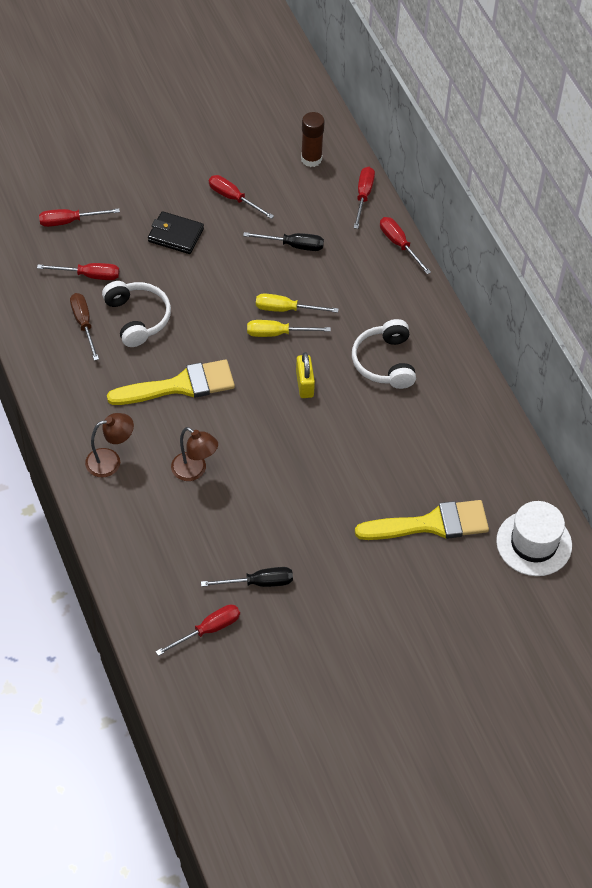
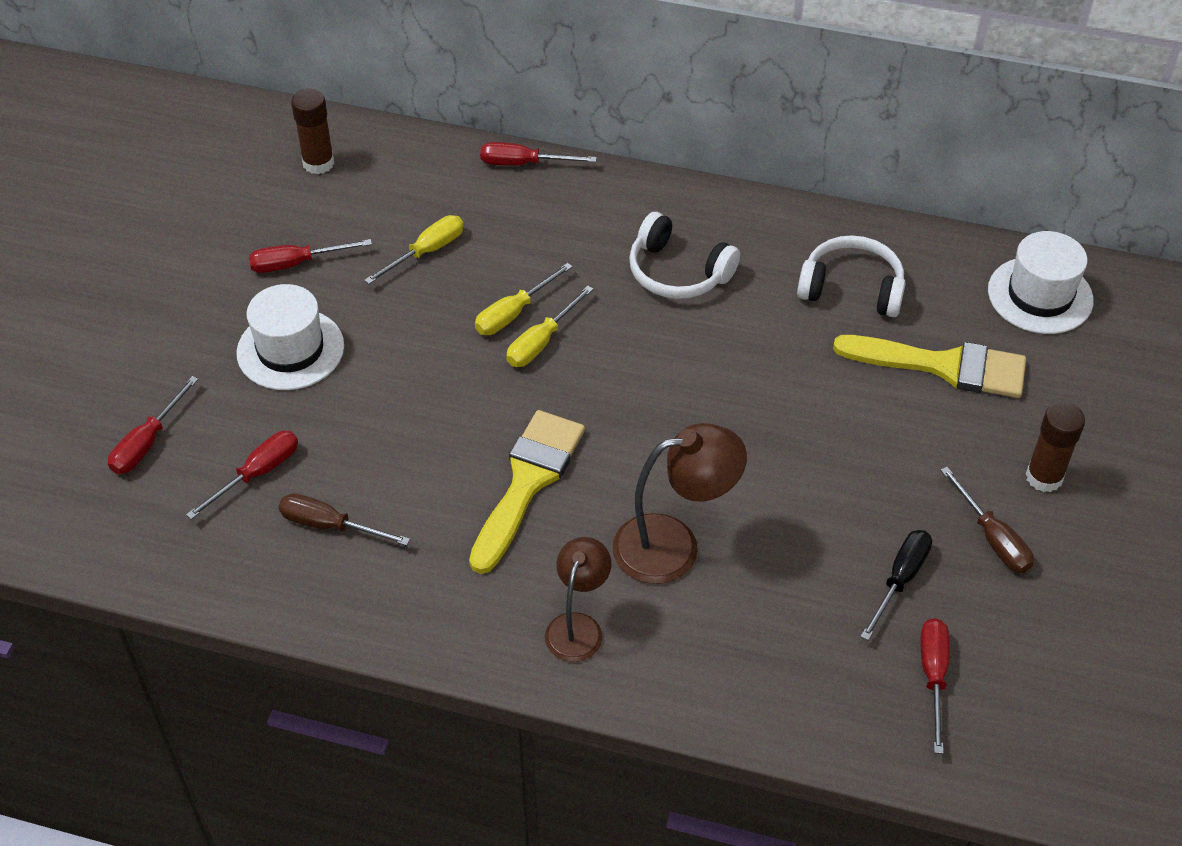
camera: 50 degrees left, 5 degrees down
white headphones [102,281,171,347] -> white headphones moved to [797,235,906,317]
black wallet [148,211,204,254] -> white hat [236,284,344,390]
brown lamp [171,427,218,481] -> brown lamp [612,423,747,584], size x1.53
black screwdriver [243,232,324,251] -> yellow screwdriver [364,215,464,284]
yellow padlock [296,352,315,398] -> none
red screwdriver [354,167,375,229] -> none
yellow brush [355,500,489,540] -> yellow brush turned 75 degrees clockwise [833,335,1026,398]
none -> brown screwdriver [941,467,1034,573]
none -> brown glue stick [1026,402,1085,492]

